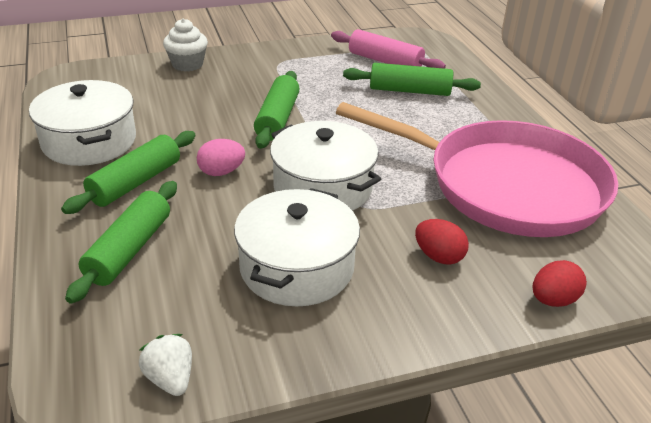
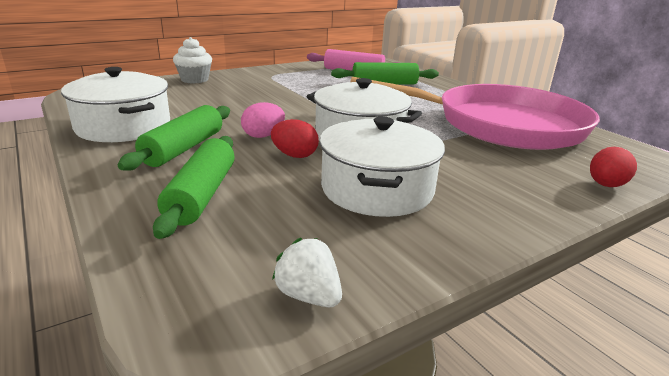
camera: 15 degrees left, 10 degrees down
green rolling pin [254,71,299,149] -> none
red egg [415,219,469,265] -> red egg moved to [271,119,319,158]

